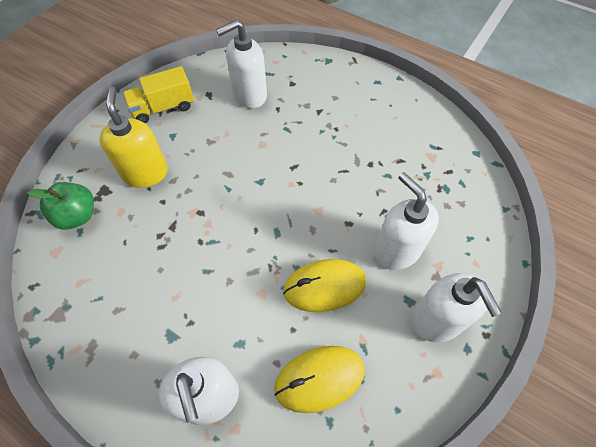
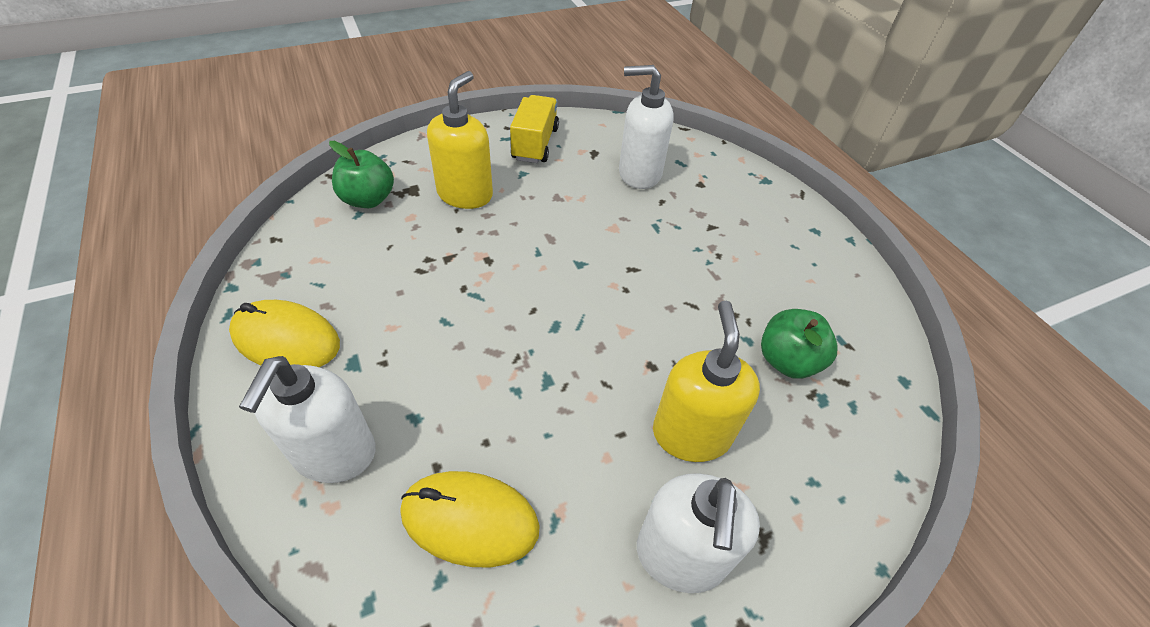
camera: 30 degrees right, 10 degrees down
yellow truck [123,66,194,123] -> yellow truck turned 90 degrees clockwise [510,95,559,163]
yellow mouse [283,259,366,312] -> yellow mouse moved to [229,300,340,367]
white soap dispenser [374,172,439,270] -> yellow soap dispenser [653,301,760,462]
none -> green apple [761,309,837,379]

